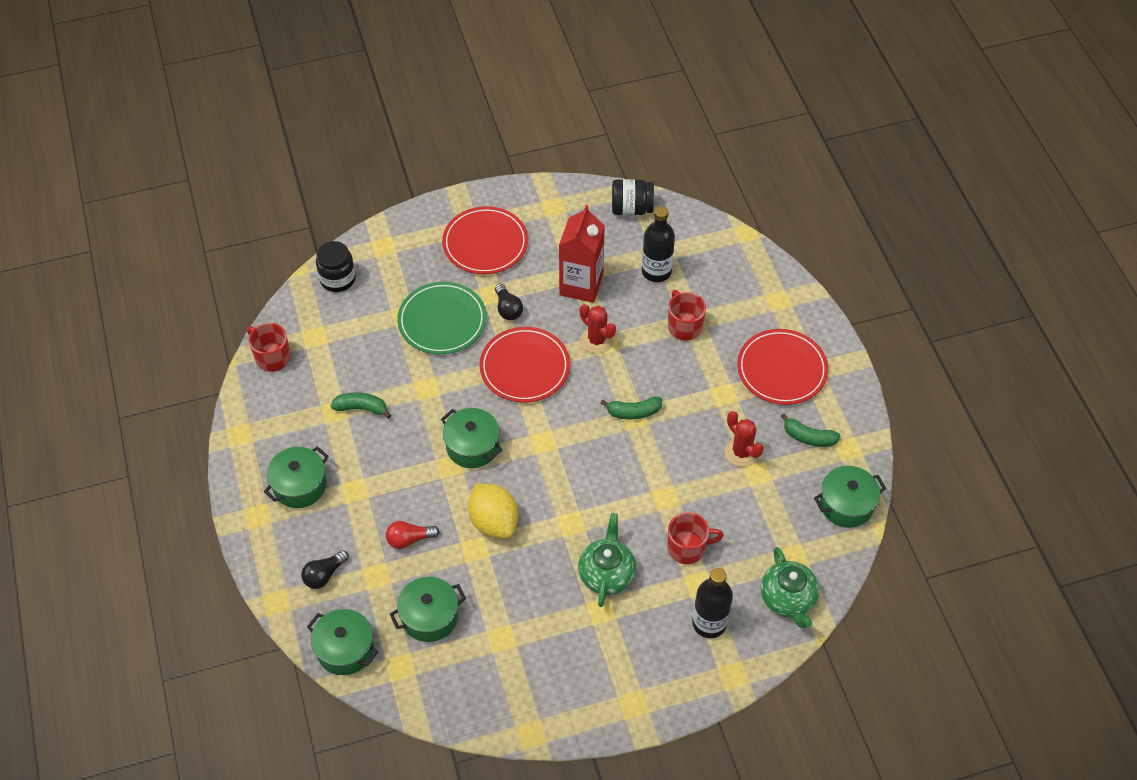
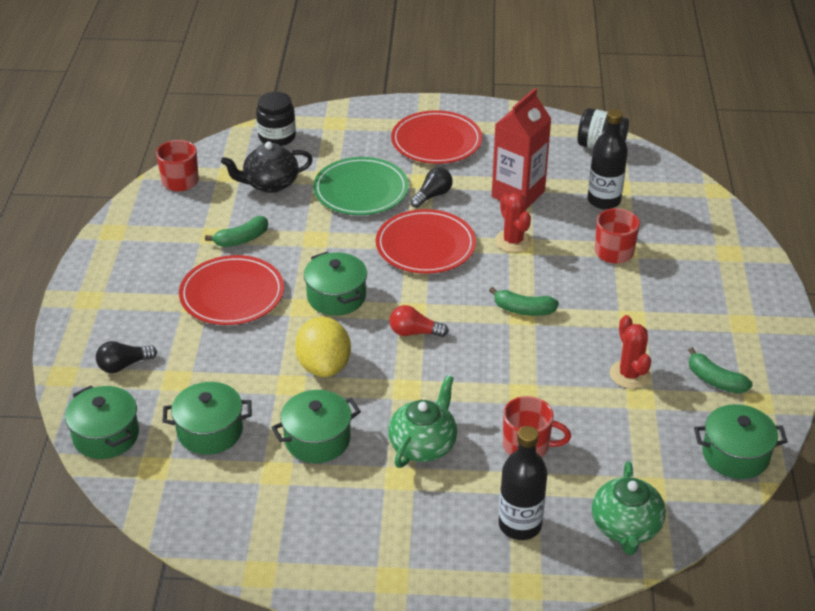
camera: 20 degrees right, 15 degrees down
green pot [264,446,329,508] -> green pot moved to [271,390,361,463]
green banana [331,392,391,419] -> green banana turned 120 degrees clockwise [205,216,268,247]
red light bulb [386,521,440,549] -> red light bulb moved to [390,305,449,337]
black light bulb [495,283,523,320] -> black light bulb turned 135 degrees counterclockwise [410,167,453,208]
red plate [737,329,828,405] -> red plate moved to [179,255,284,325]
none -> black teapot [221,141,313,193]

